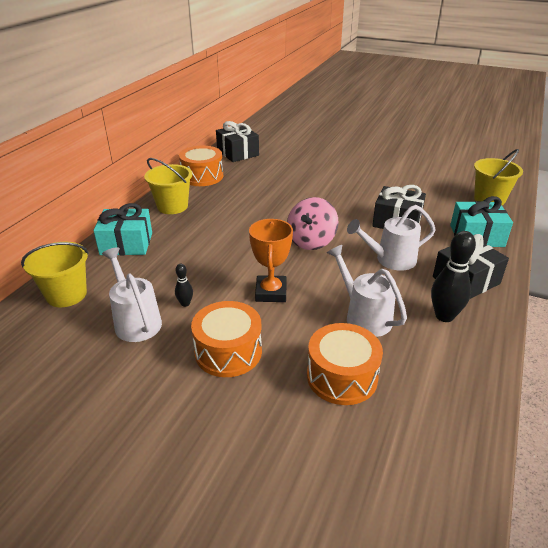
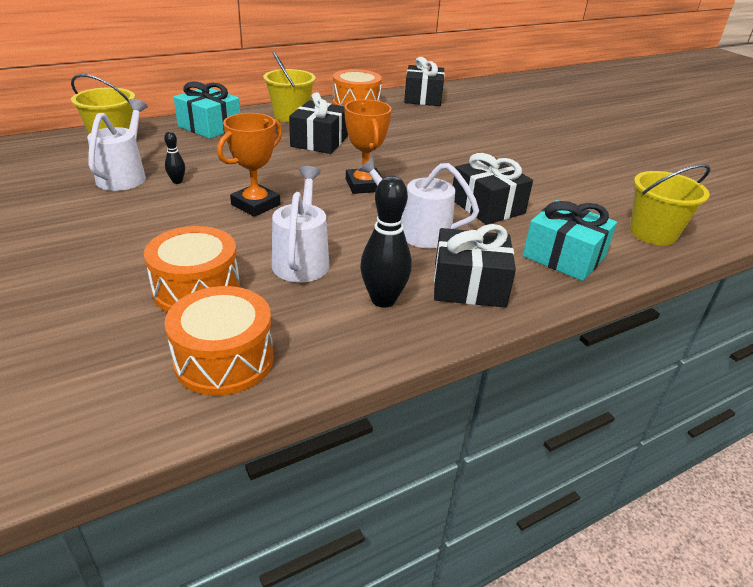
camera: 35 degrees right, 0 degrees up
orange drum [191,301,262,377] -> orange drum moved to [165,286,274,396]
pink spinning top [287,197,338,250] -> orange trophy [344,100,392,194]
none -> black gift [289,92,348,154]

